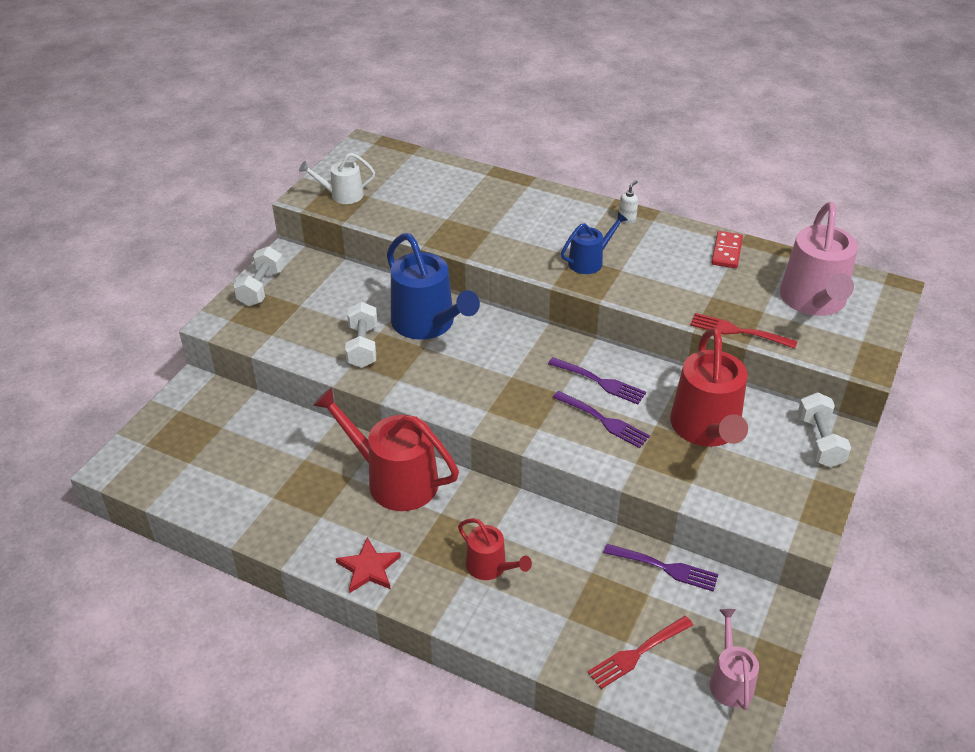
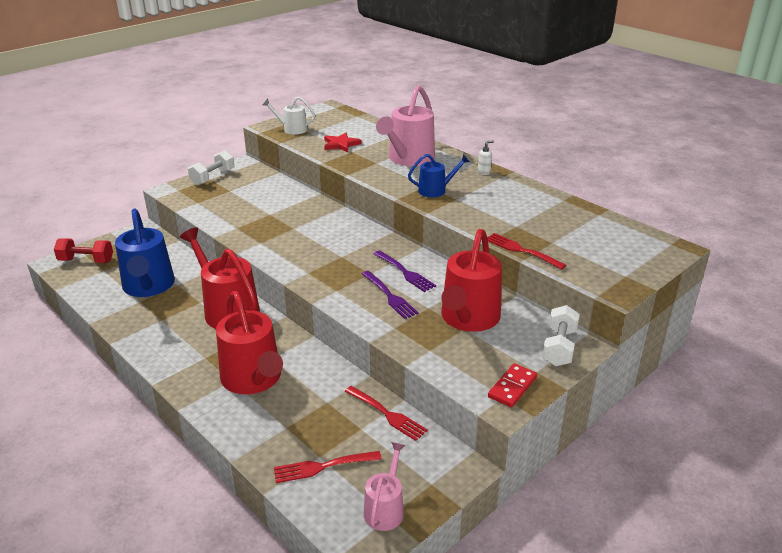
camera: 20 degrees right, 10 degrees down
red star [336,537,401,593] -> red star moved to [324,133,361,152]
white dumbbell [345,302,377,368] -> none
blue watering can [387,233,480,340] -> blue watering can moved to [115,209,175,297]
red watering can [458,518,532,580] -> red watering can [216,291,283,394], size x1.85
purple fork [603,544,718,592] -> red fork [345,386,428,441]
red domino [711,231,743,268] -> red domino moved to [488,364,537,408]
pink watering can [780,202,858,316] -> pink watering can moved to [376,85,435,166]
none -> red dumbbell [54,238,113,263]

